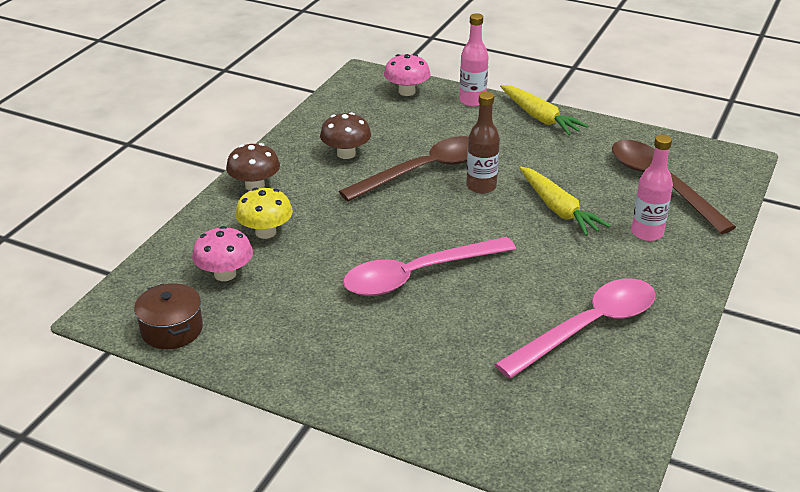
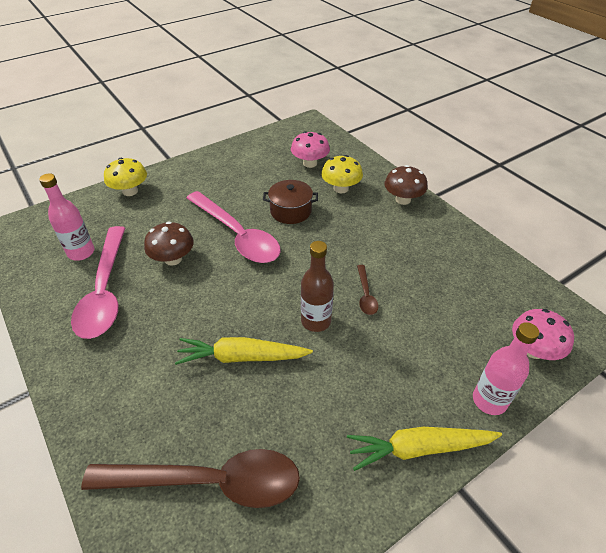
camera: 120 degrees right, 10 degrees up
brown pot [134,283,203,349] -> brown pot moved to [263,180,318,224]
brown mushroom [320,112,371,159] -> brown mushroom moved to [144,221,194,266]
brown spoon [339,136,469,202] -> brown spoon [357,265,379,315], size x0.43
pink spoon [343,237,516,296] -> pink spoon turned 135 degrees clockwise [186,191,281,263]
pink bottle [631,135,673,241] -> pink bottle moved to [39,173,94,261]
none -> yellow mushroom [104,158,147,196]

